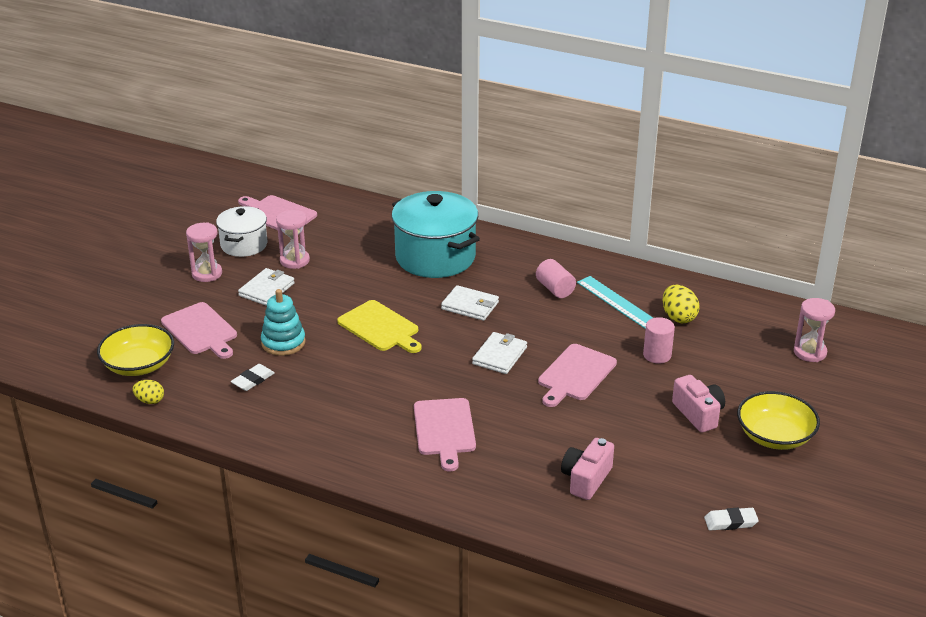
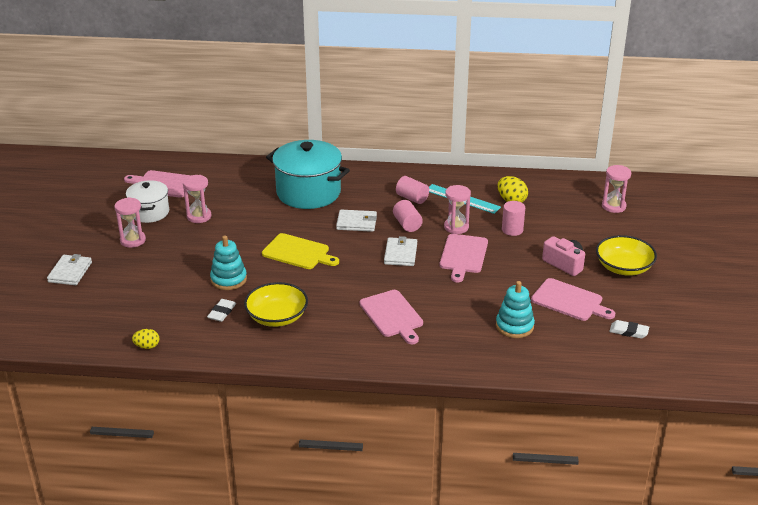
camera: 20 degrees left, 0 degrees up
yellow bowl [97,324,174,376] -> yellow bowl moved to [244,282,308,327]
pink cutting board [161,302,237,359] -> pink cutting board moved to [531,278,615,321]
white wallet [238,268,295,306] -> white wallet moved to [47,254,92,285]
pink camera [561,438,614,500] -> turquoise stacking toy [496,281,535,338]
white eraser [704,508,759,531] -> white eraser turned 45 degrees clockwise [609,320,649,339]
none -> pink cylinder [393,200,423,232]
none -> pink hourglass [444,185,471,234]

